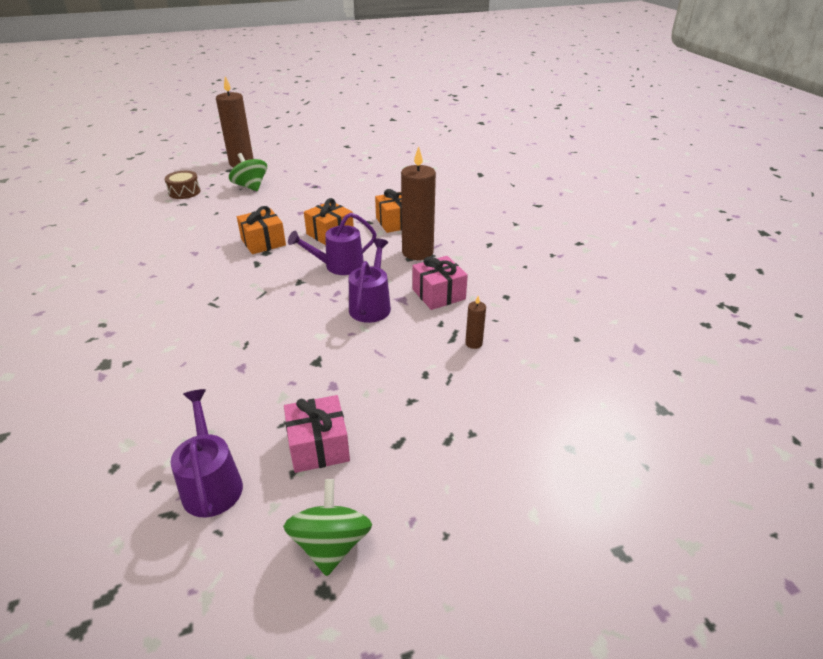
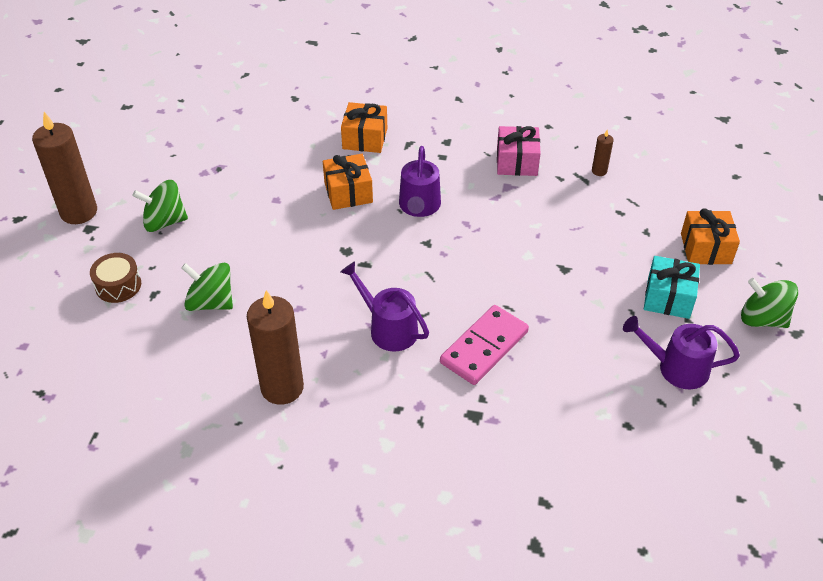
camera: 60 degrees left, 10 degrees up
orange gift [237,206,286,254] -> orange gift moved to [681,208,740,265]
pink gift [284,395,350,473] -> turquoise gift [644,256,700,319]
purple watering can [349,238,391,323] -> purple watering can moved to [341,261,429,352]
brown candle [401,146,436,260] -> brown candle moved to [247,290,304,405]
none -> green spinning top [181,263,233,311]
none -> pink domino [440,305,529,385]

